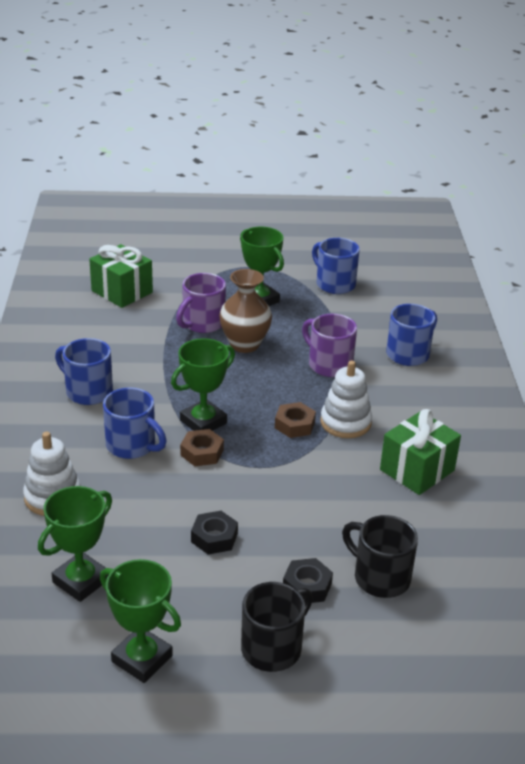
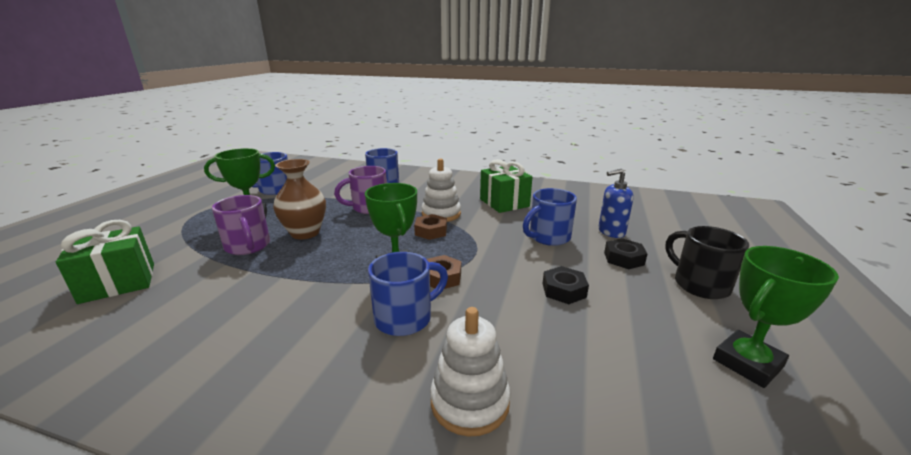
camera: 70 degrees left, 10 degrees down
green trophy [38,486,112,602] -> none
blue mug [55,338,113,405] -> blue mug moved to [523,188,577,246]
black mug [342,515,418,598] -> blue soap dispenser [598,169,634,238]

